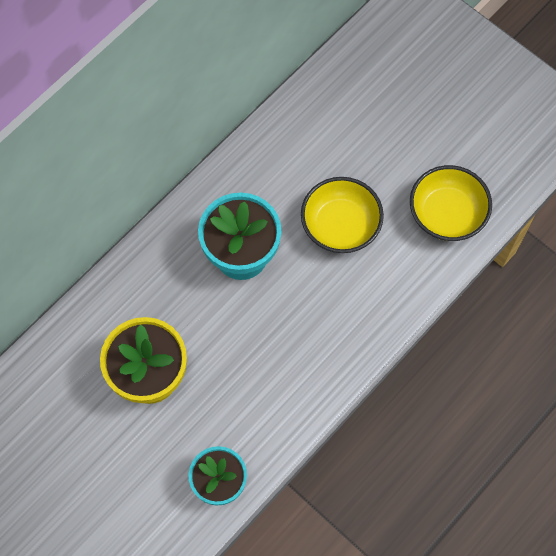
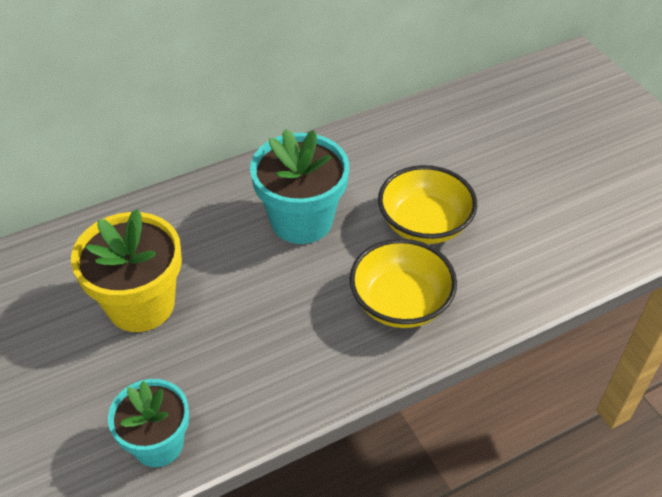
camera: 20 degrees right, 20 degrees down
yellow bowl [410,165,492,241] -> yellow bowl moved to [350,239,457,328]

